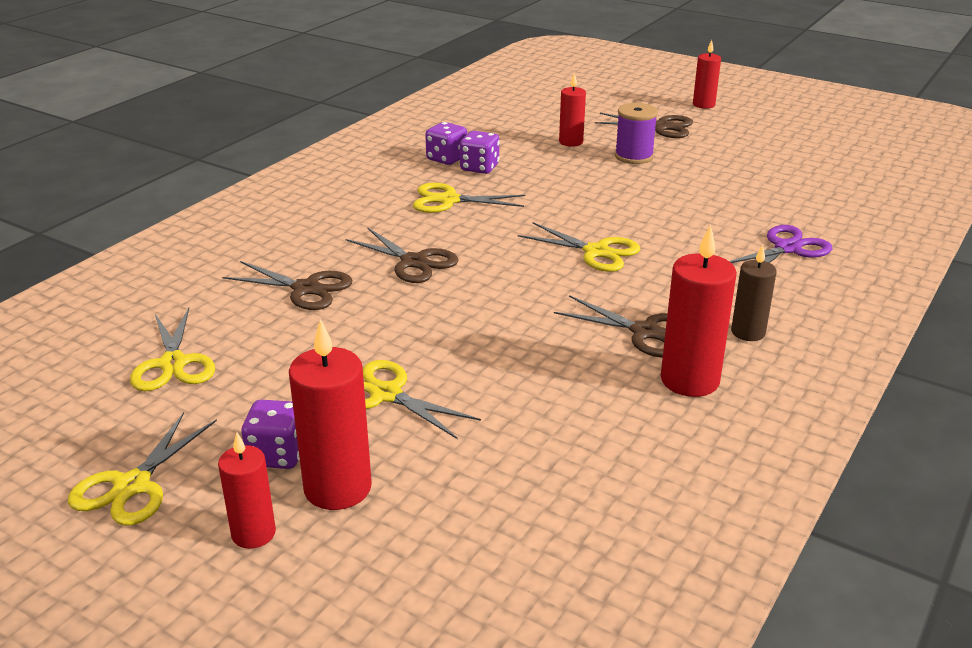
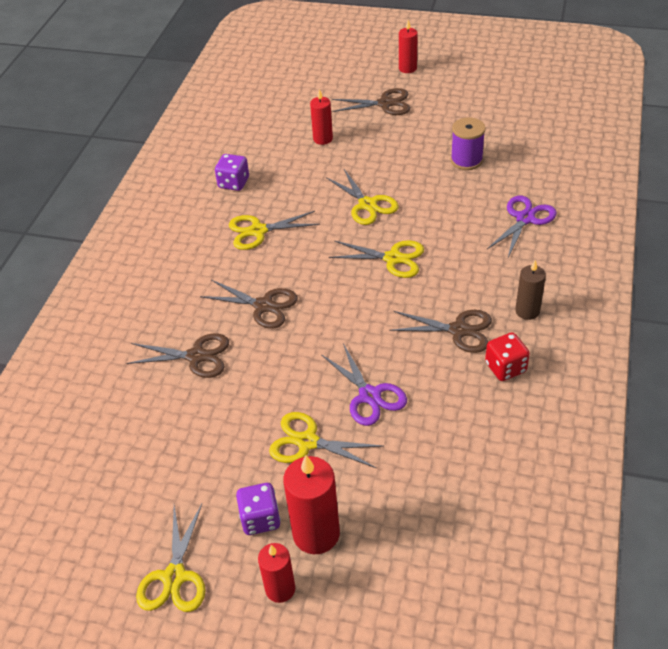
camera: 15 degrees left, 15 degrees up
yellow scissors [130,308,215,391] -> yellow scissors moved to [326,169,399,225]
purple dice [460,131,500,174] -> none
purple spool [615,103,658,164] -> purple spool moved to [451,117,486,170]
red candle [661,225,737,397] -> red dice [485,332,530,381]
none -> purple scissors [321,344,407,426]

